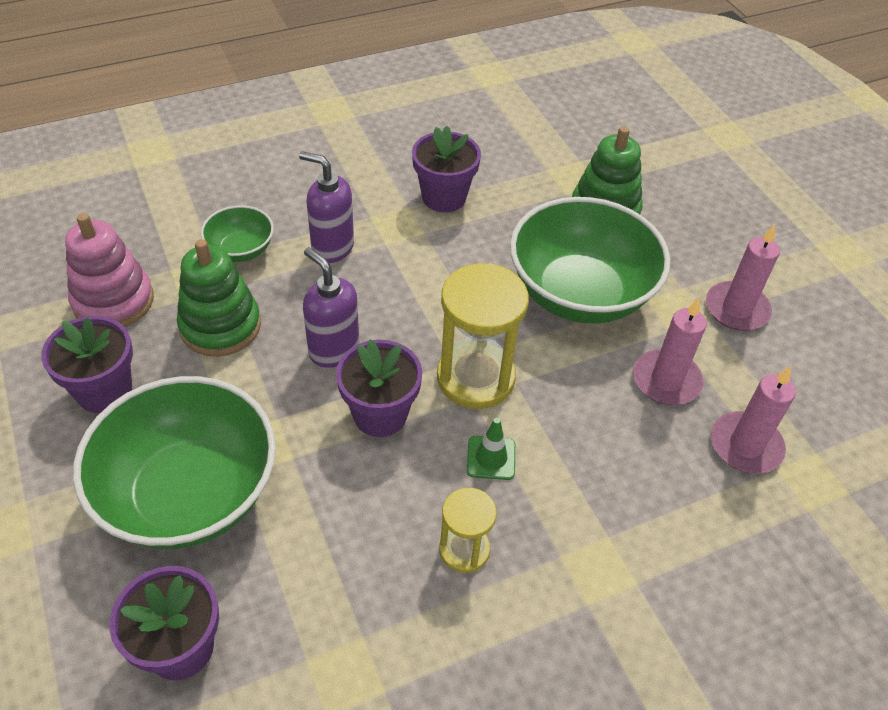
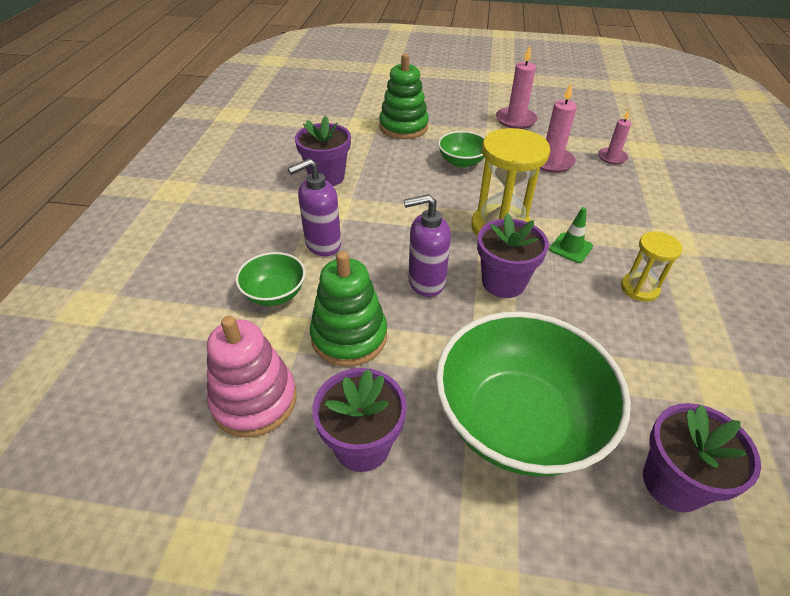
camera: 55 degrees left, 5 degrees down
green bowl [510,197,670,324] -> green bowl [438,131,485,168], size x0.47
pink candle [711,366,796,473] -> pink candle [598,110,631,165], size x0.64

